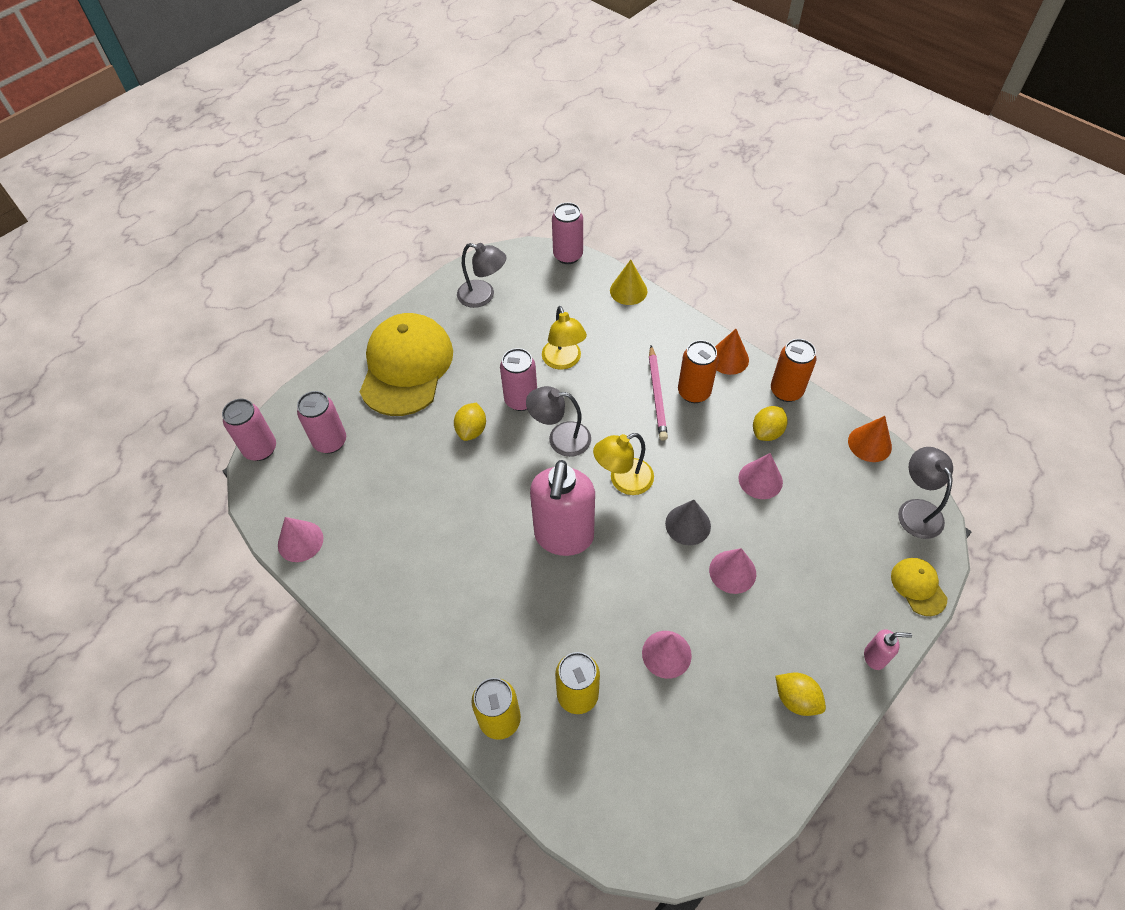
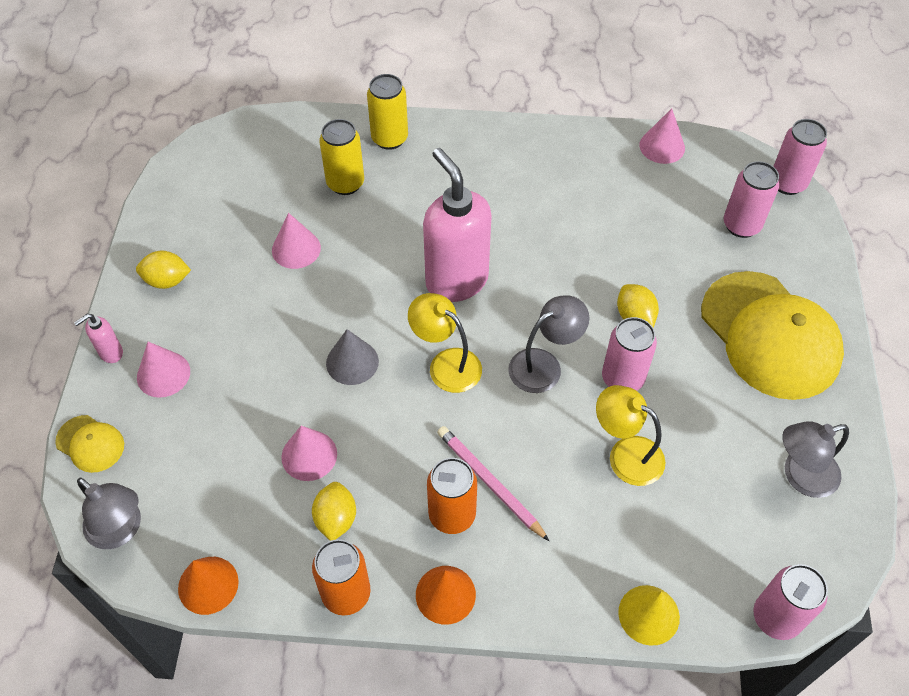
camera: 140 degrees right, 0 degrees up
yellow lamp [593,433,654,495] -> yellow lamp turned 75 degrees counterclockwise [408,293,482,393]
pink cone [709,548,756,594] -> pink cone moved to [137,342,190,398]

